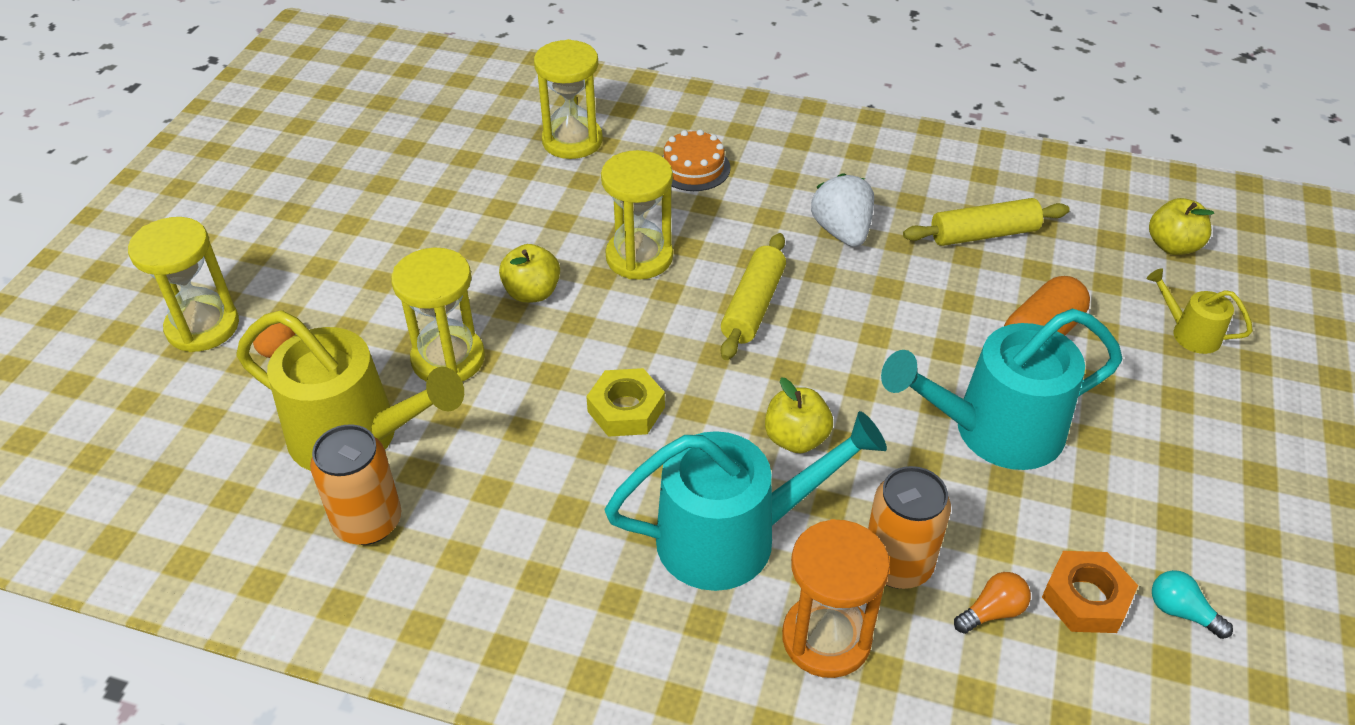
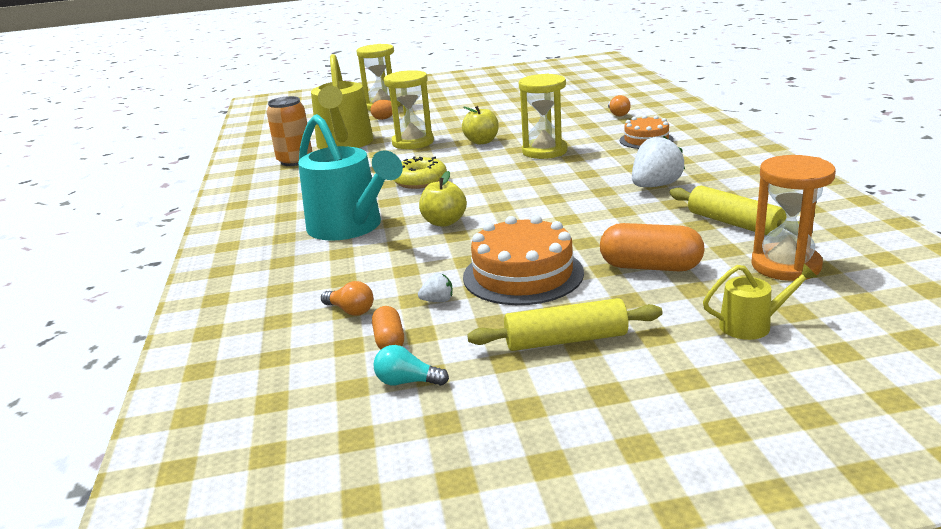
camera: 65 degrees right, 20 degrees down
yellow hourglass [534,39,603,159] -> orange light bulb [608,95,631,116]
yellow nut [586,368,665,437] -> yellow donut [394,157,447,189]
yellow rolling pin [721,233,786,360] -> yellow rolling pin moved to [467,298,663,351]
orange hourglass [782,519,890,678] -> orange hourglass moved to [751,155,836,281]
orange can [868,466,951,589] -> none
turquoise watering can [881,309,1122,470] -> orange cake [463,215,584,305]
orange nut [1042,551,1138,633] -> orange capsule [372,306,404,350]
yellow watering can [1147,268,1253,354] -> yellow watering can turned 75 degrees clockwise [703,264,818,340]
yellow apple [1149,198,1214,255] -> none
turquoise light bulb [1152,570,1233,639] -> turquoise light bulb turned 90 degrees counterclockwise [373,345,449,386]
none -> white strawberry [418,273,453,302]

